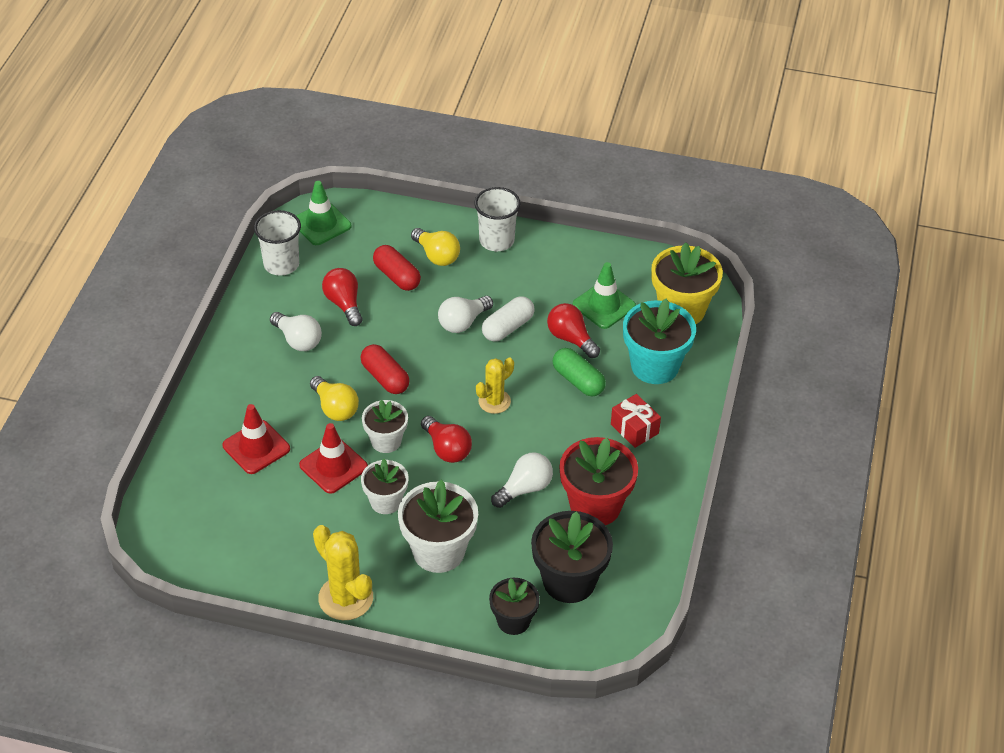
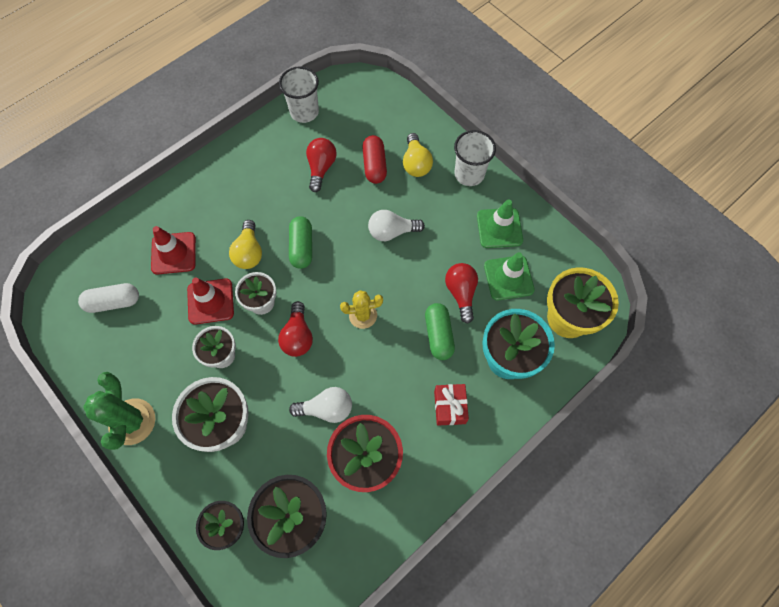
camera: 35 degrees right, 20 degrees up
white light bulb [270,312,322,351] -> none
green traffic cone [296,181,351,245] -> green traffic cone moved to [477,199,523,248]
yellow cactus [313,525,373,620] -> green cactus [83,372,156,450]
red capsule [361,344,410,394] -> green capsule [289,216,312,269]
white capsule [482,296,534,341] -> white capsule moved to [78,283,139,313]

